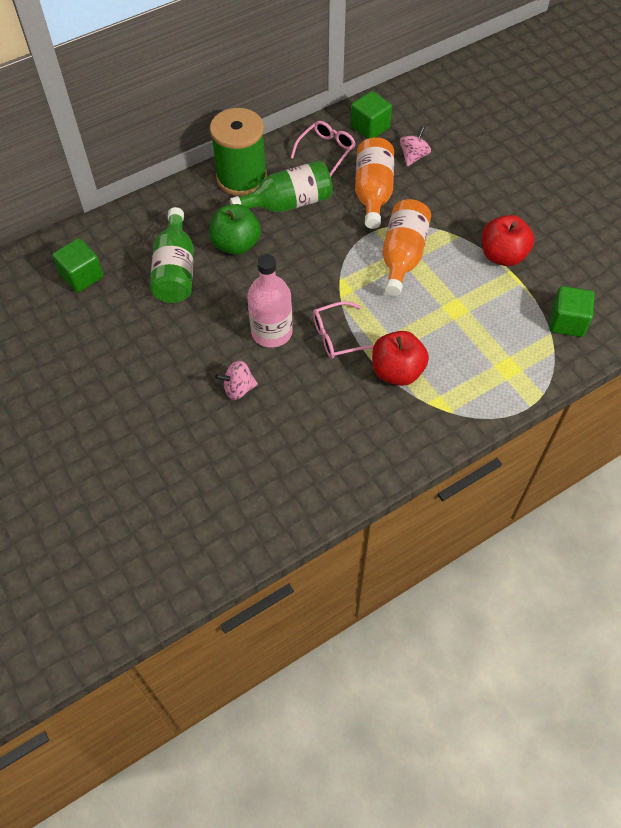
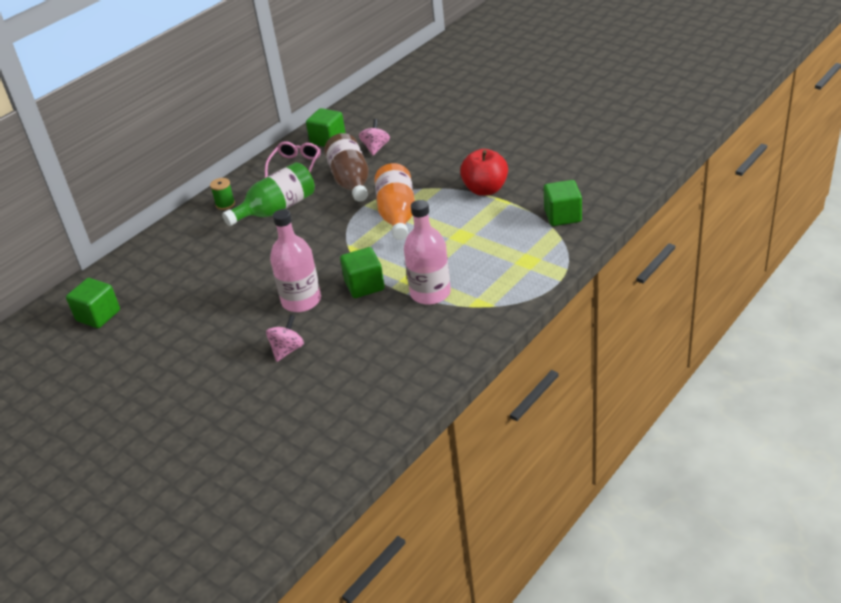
camera: 15 degrees left, 20 degrees down
green bottle [150,207,194,303] -> none
green apple [209,204,261,255] -> none
green spool [210,108,267,196] -> green spool [210,178,235,210], size x0.40
pink spinning top [215,360,258,400] -> pink spinning top turned 150 degrees clockwise [266,315,304,362]
pink glasses [313,301,374,359] -> green cube [340,247,385,298]
orange bottle [355,137,394,229] -> brown bottle [324,133,369,202]
red apple [372,331,429,386] -> pink bottle [404,200,451,305]

